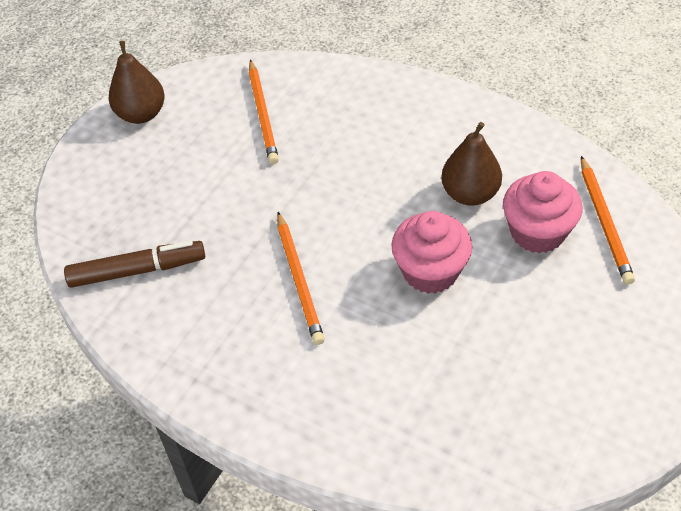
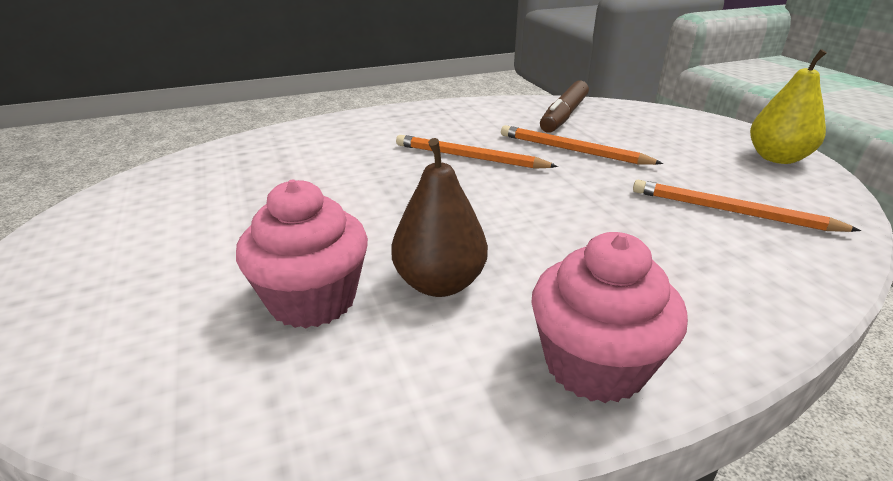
camera: 125 degrees right, 20 degrees down
brown pear [108,41,165,124] -> yellow pear [750,49,826,164]
pink cupcake [391,211,472,294] -> pink cupcake moved to [531,232,688,403]
orange pencil [581,156,635,284] -> orange pencil moved to [501,125,663,165]

